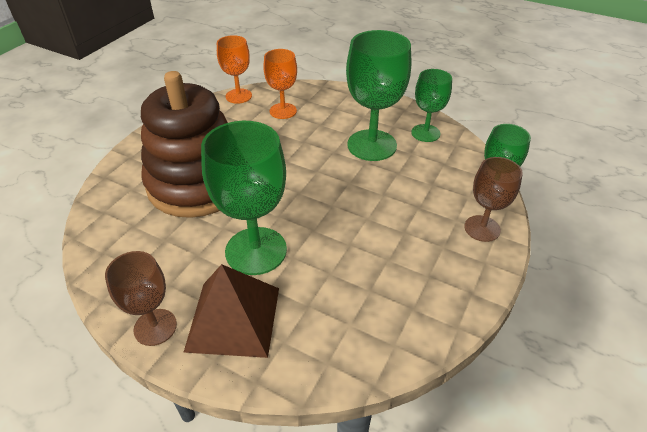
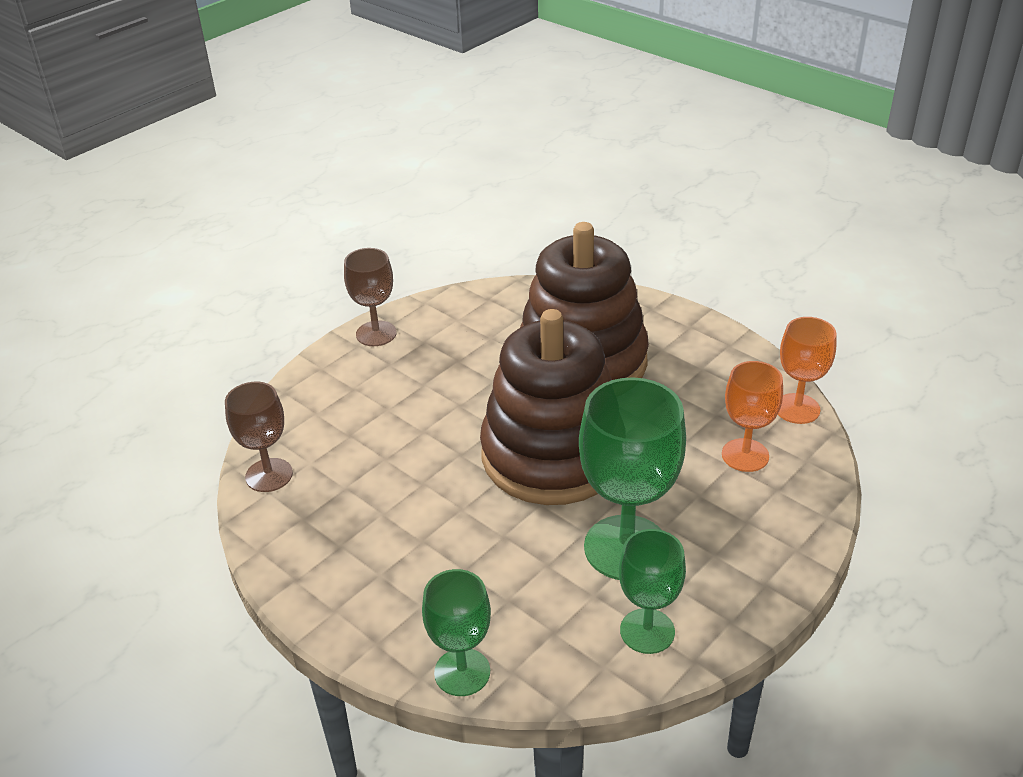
camera: 105 degrees right, 5 degrees down
brown pyramid [183,264,279,358] -> none
green goblet [201,121,287,275] -> none
brown goblet [464,157,523,242] -> brown goblet moved to [225,382,293,492]
none -> brown stacking toy [480,309,612,505]

